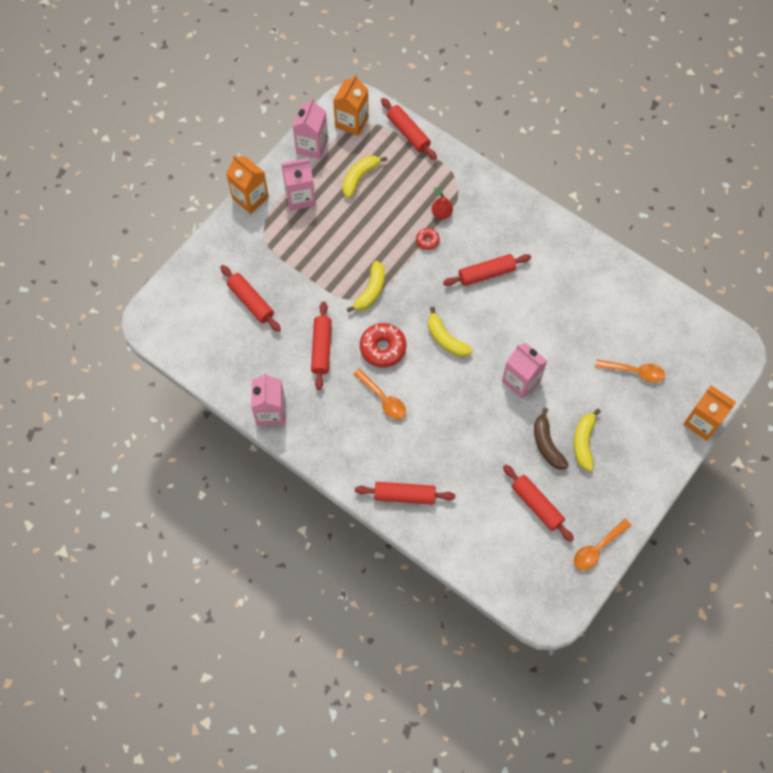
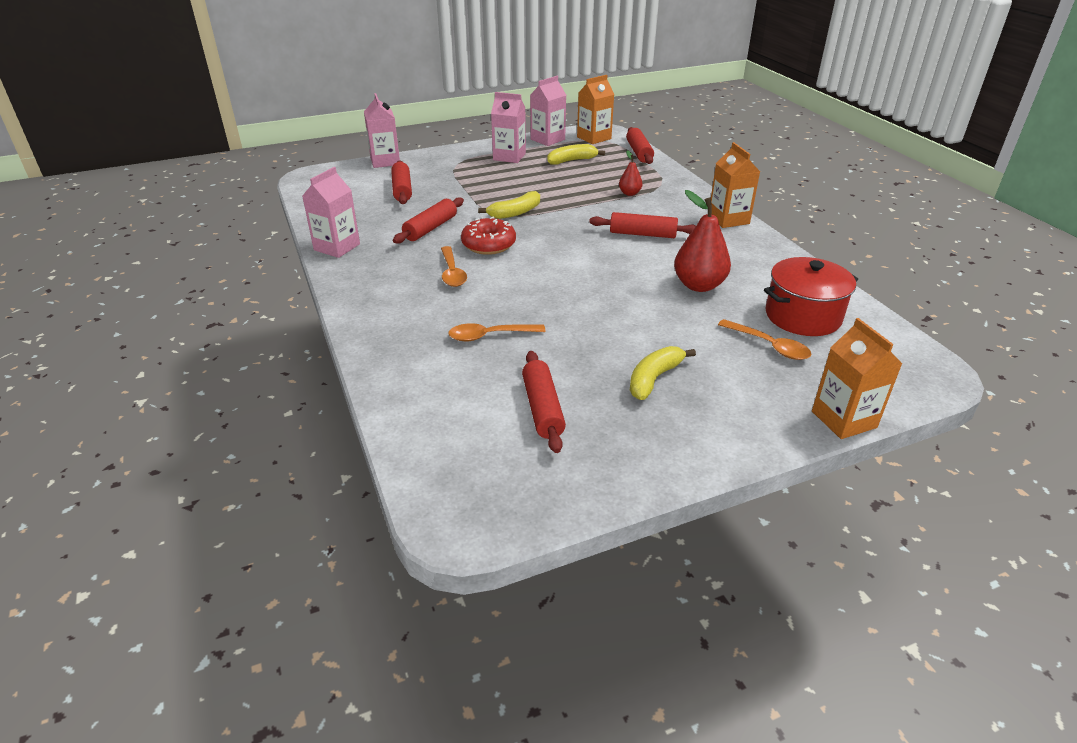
camera: 30 degrees right, 30 degrees down
orange carton [226,155,269,214] -> orange carton moved to [711,142,760,228]
red rolling pin [355,482,455,505] -> none
red donut [416,228,440,250] -> none
yellow banana [428,307,473,357] -> none
pink carton [502,343,547,399] -> pink carton moved to [364,93,400,168]
brown banana [534,408,569,470] -> none
orange spoon [574,519,631,570] -> orange spoon moved to [448,323,545,341]
none -> red pear [674,190,731,292]
none -> red pot [764,257,858,336]

